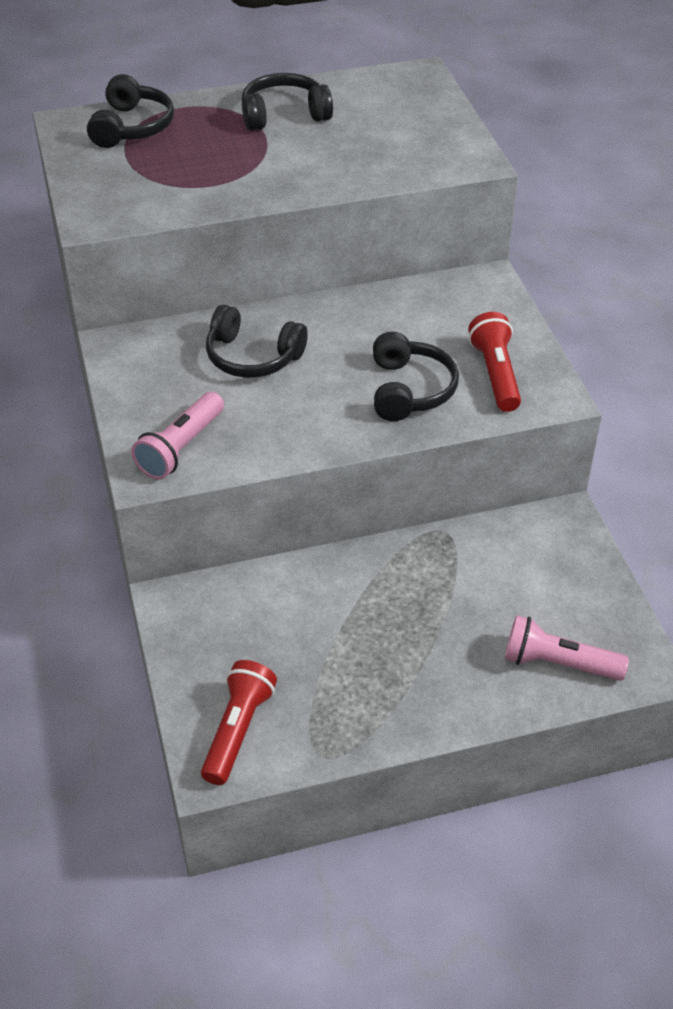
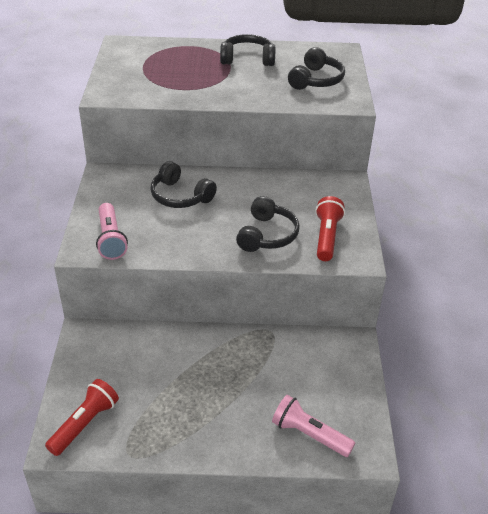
camera: 15 degrees right, 5 degrees down
black headphones [87,74,174,148] -> black headphones moved to [288,47,345,90]
pink flashlight [131,392,224,479] -> pink flashlight turned 60 degrees counterclockwise [96,203,128,260]

